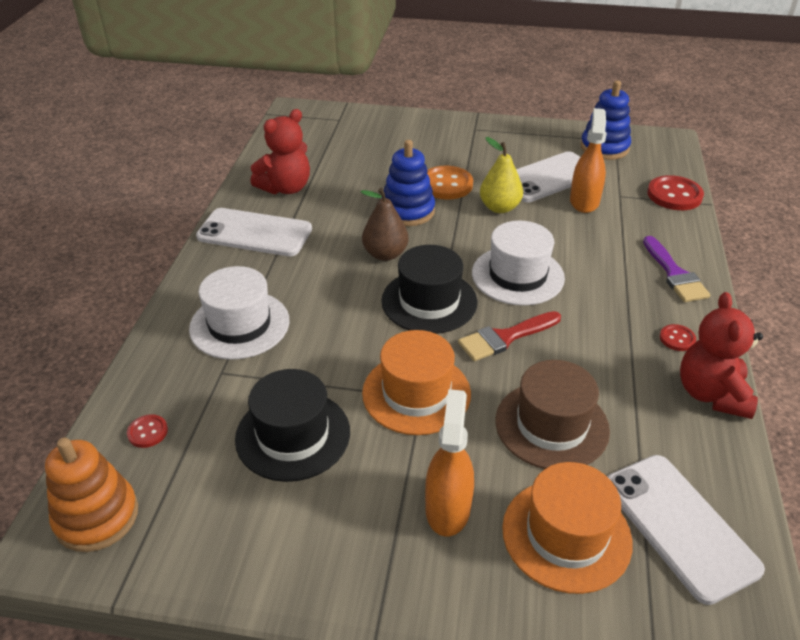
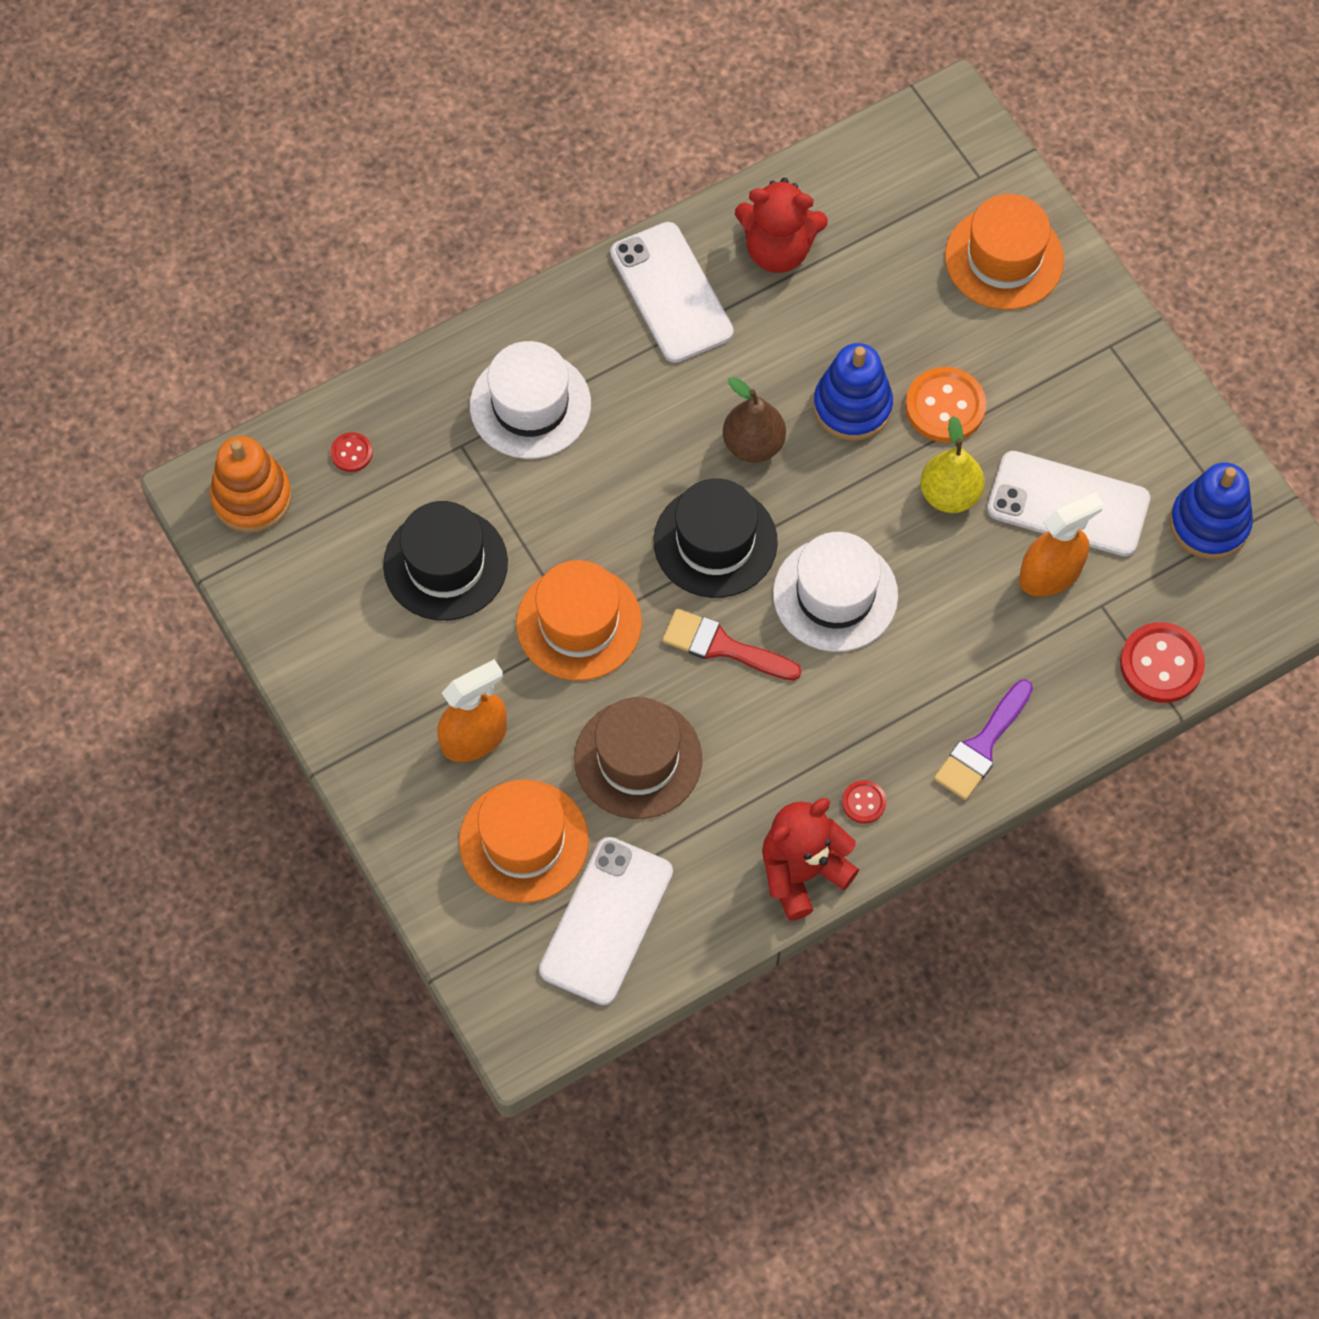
camera: 50 degrees right, 25 degrees up
none -> orange hat [945,194,1064,310]

